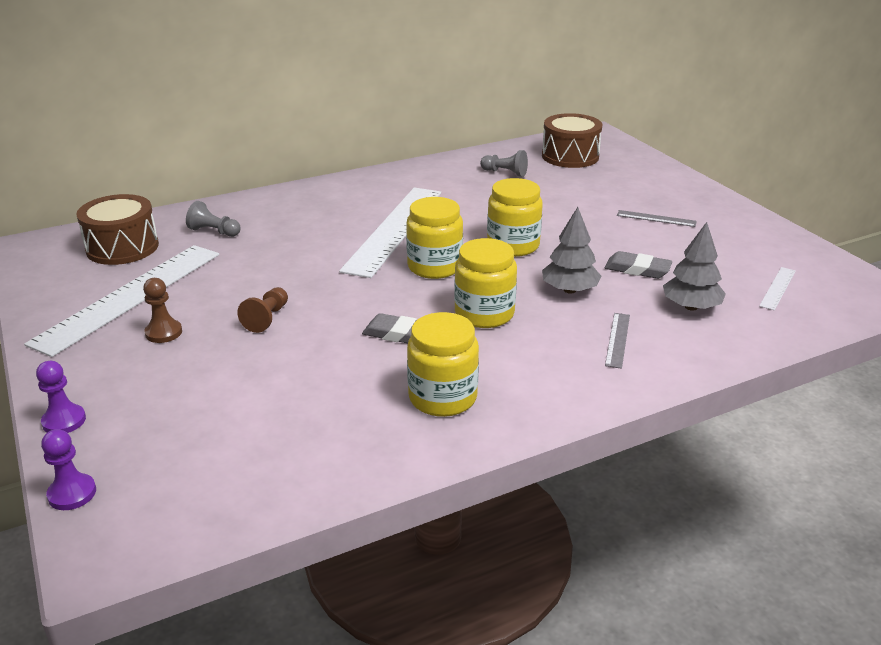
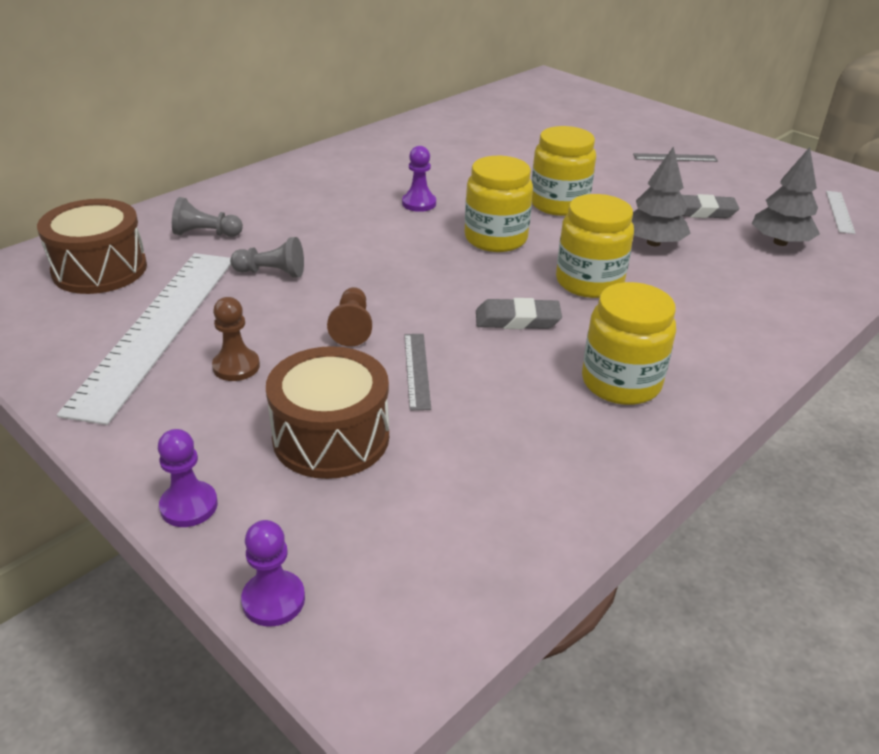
camera: 20 degrees left, 5 degrees up
white ruler [339,188,441,278] -> purple pawn [402,146,436,212]
grey pawn [480,150,528,177] -> grey pawn moved to [230,237,304,278]
brown drum [542,113,603,168] -> brown drum moved to [266,346,389,479]
grey ruler [605,313,630,369] -> grey ruler moved to [404,334,431,410]

